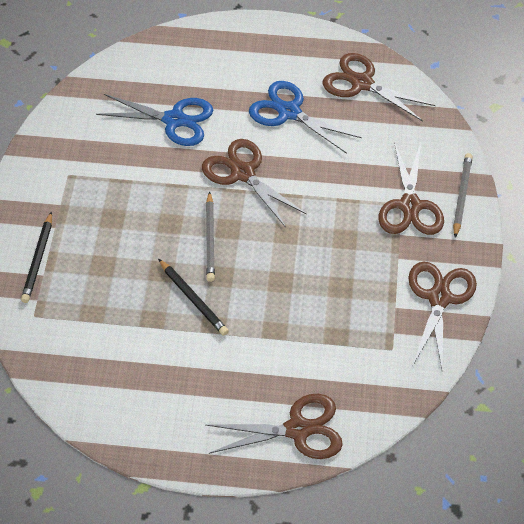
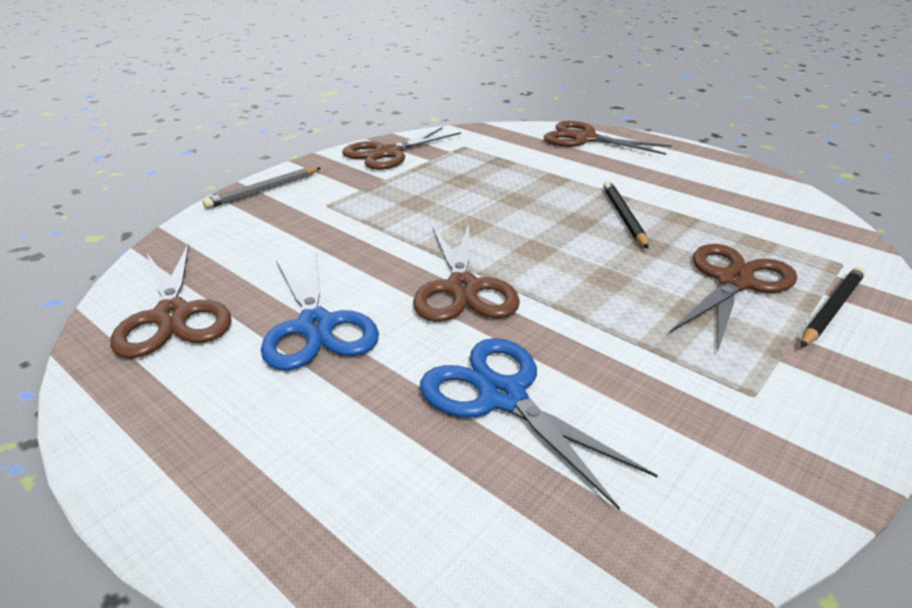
camera: 145 degrees left, 20 degrees down
grey pencil [206,191,215,282] -> none
brown scissors [378,142,444,235] -> brown scissors moved to [669,244,797,353]

